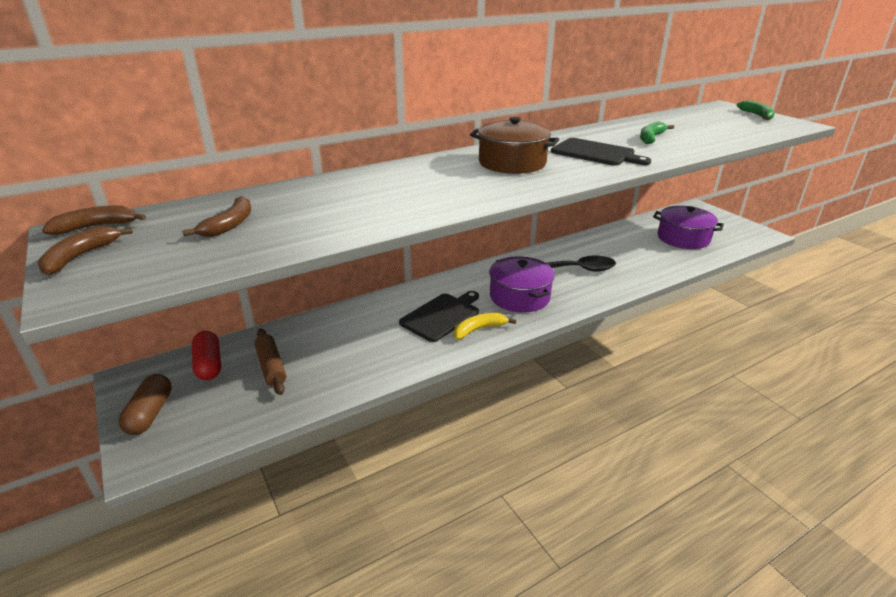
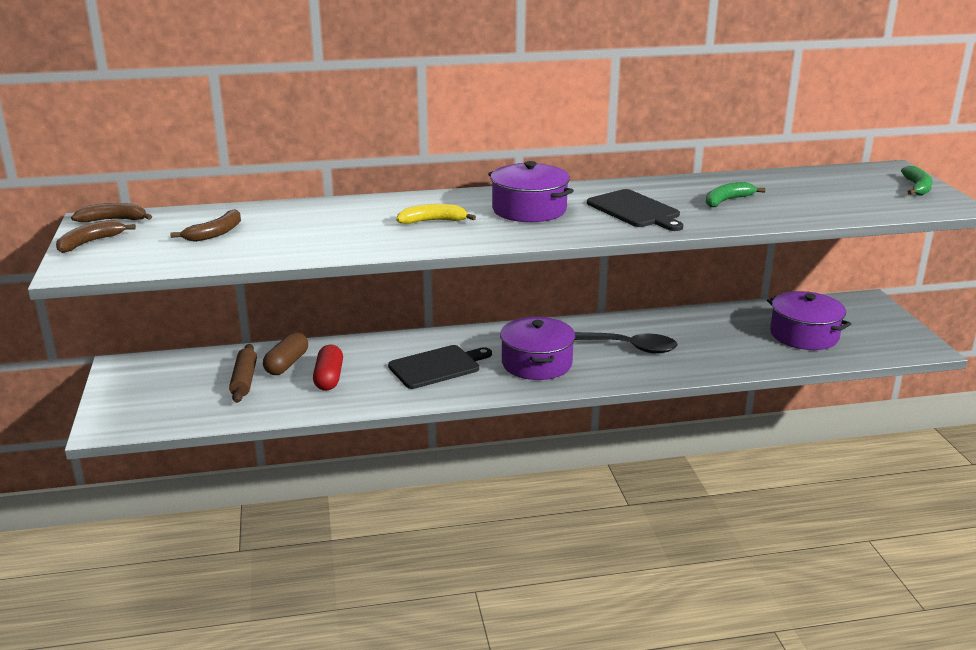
camera: 20 degrees right, 5 degrees down
brown capsule [118,374,172,435] -> brown capsule moved to [263,332,308,375]
red capsule [192,331,221,380] -> red capsule moved to [313,344,343,391]
yellow banana [454,313,516,339] -> yellow banana moved to [396,204,476,224]
brown pot [470,117,559,174] -> purple pot [488,161,574,222]

